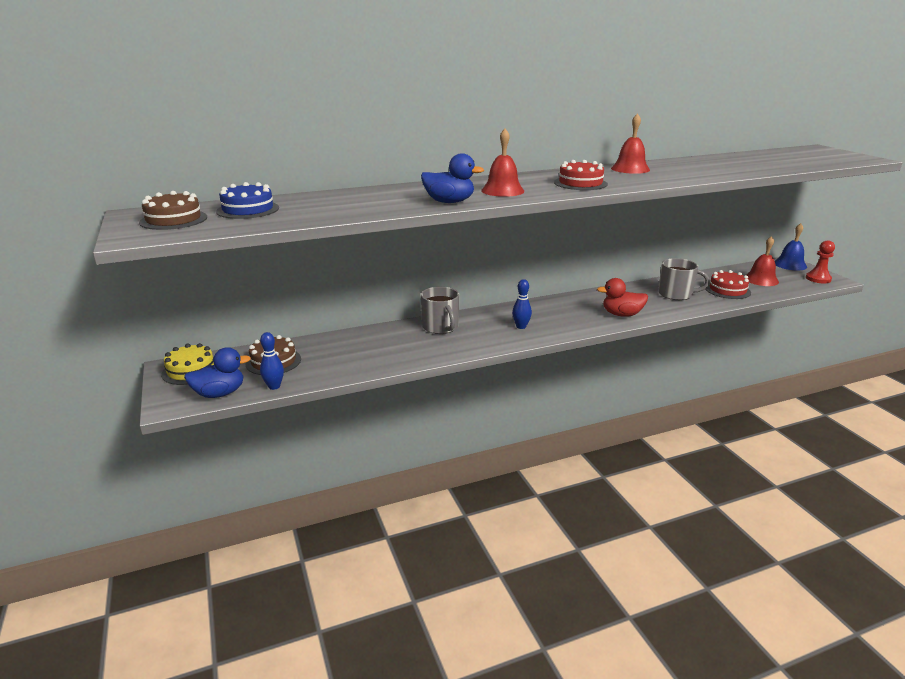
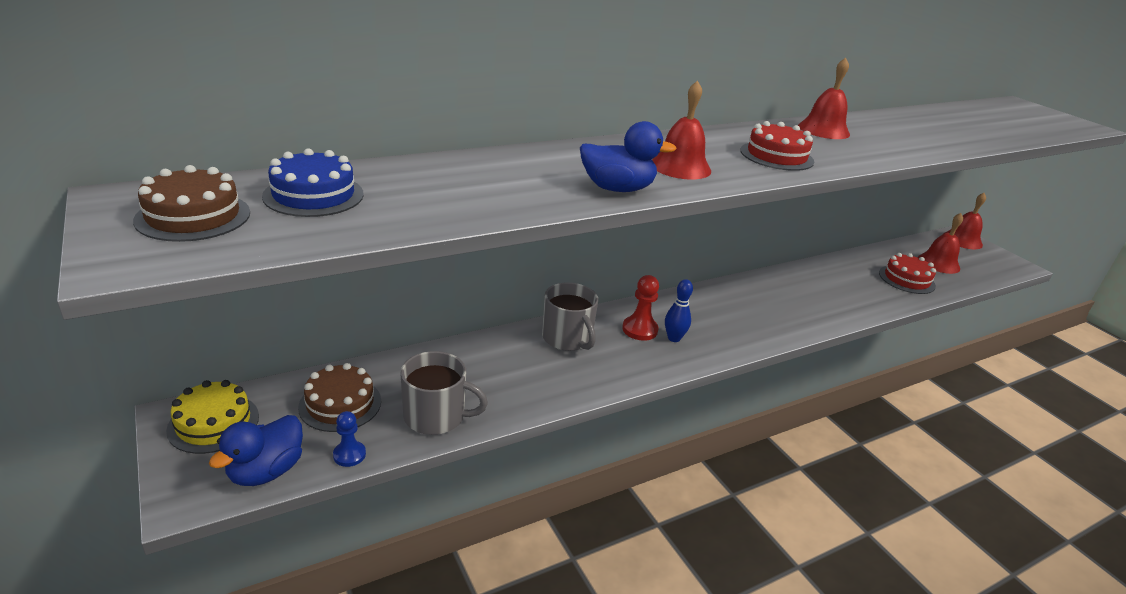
camera: 10 degrees left, 5 degrees up
blue duck [184,347,251,398] -> blue duck turned 150 degrees clockwise [209,415,303,486]
blue bowling pin [260,332,284,390] -> blue pawn [333,411,366,467]
red duck [597,278,648,317] -> none
grey mug [658,258,710,300] -> grey mug moved to [401,351,488,435]
blue bell [775,223,807,271] -> red bell [944,193,986,249]
red pawn [806,240,835,283] -> red pawn moved to [622,275,659,341]

